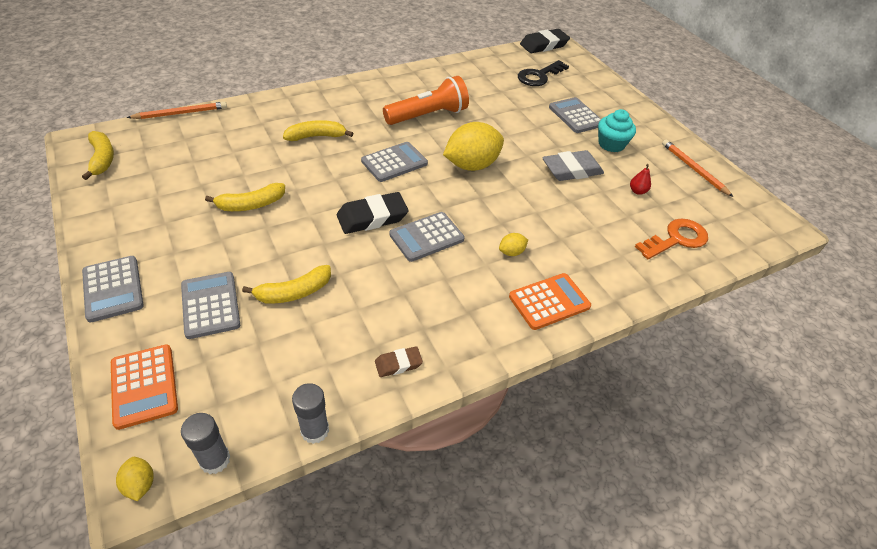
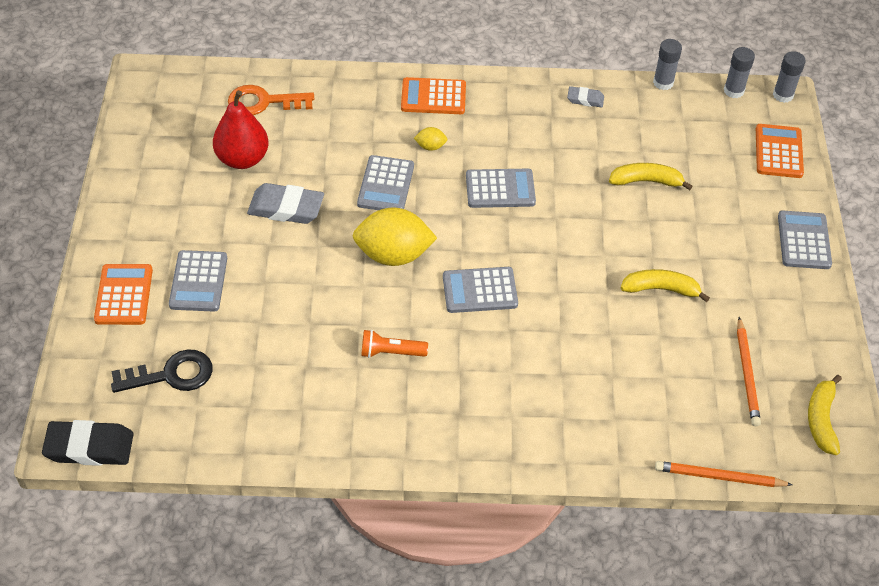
camera: 150 degrees left, 5 degrees up
yellow lemon [116,457,154,501] -> grey glue stick [773,51,806,103]
grey calculator [181,272,240,339] -> grey calculator moved to [357,155,414,210]
yellow banana [283,120,354,141] -> none
black eraser [337,192,409,234] -> none
brown eraser [375,346,423,377] -> grey eraser [567,86,604,108]
orange flashlight [383,76,469,125] -> orange flashlight [361,330,428,358], size x0.55
turquoise cupcake [598,109,636,152] -> none
red pear [630,164,651,195] -> red pear [213,90,269,169], size x2.35
orange pencil [662,140,733,197] -> orange pencil moved to [737,317,761,426]
none -> orange calculator [94,264,153,325]

